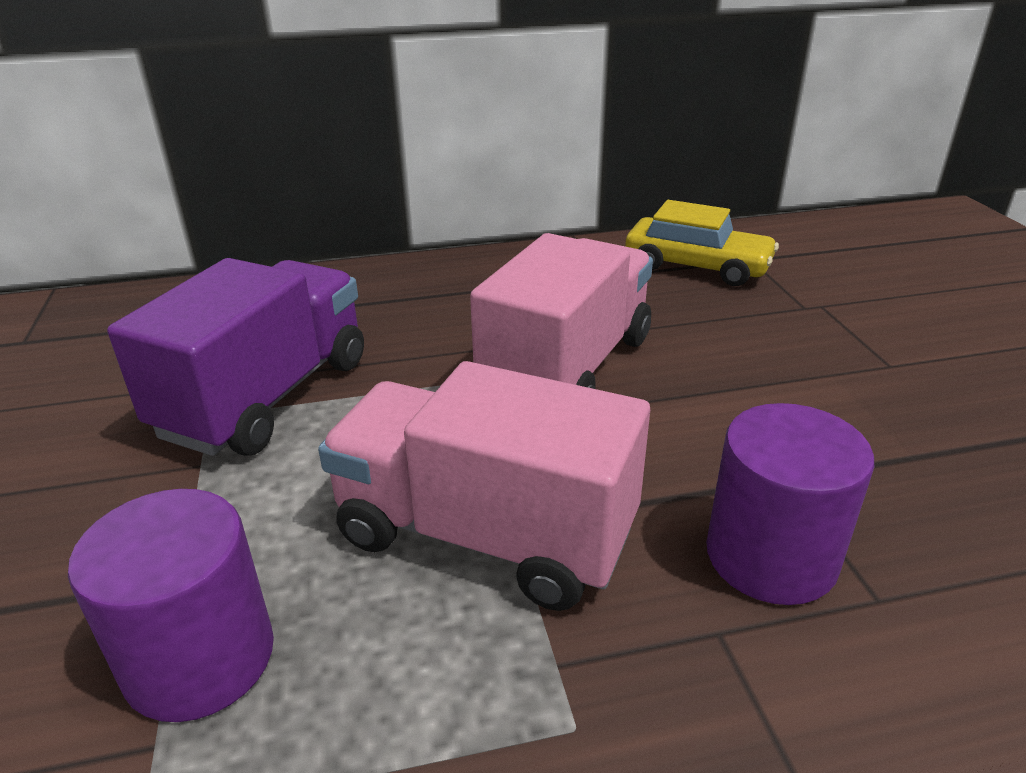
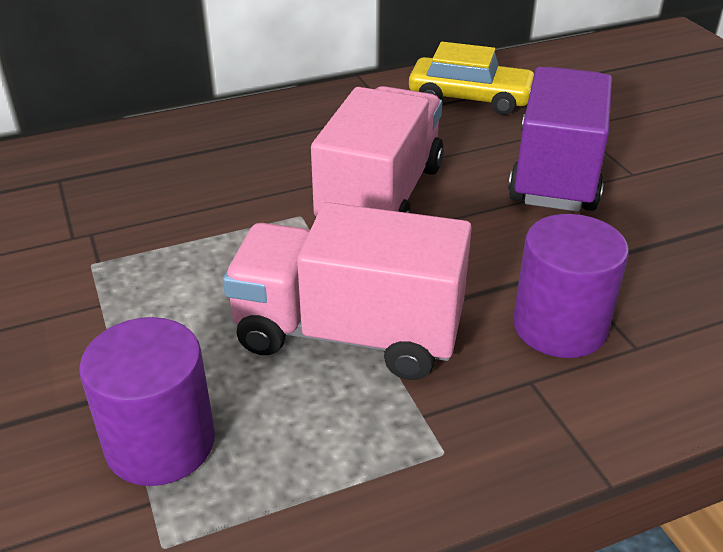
camera: 10 degrees left, 5 degrees up
purple truck [107,258,364,456] -> purple truck moved to [508,67,612,212]

